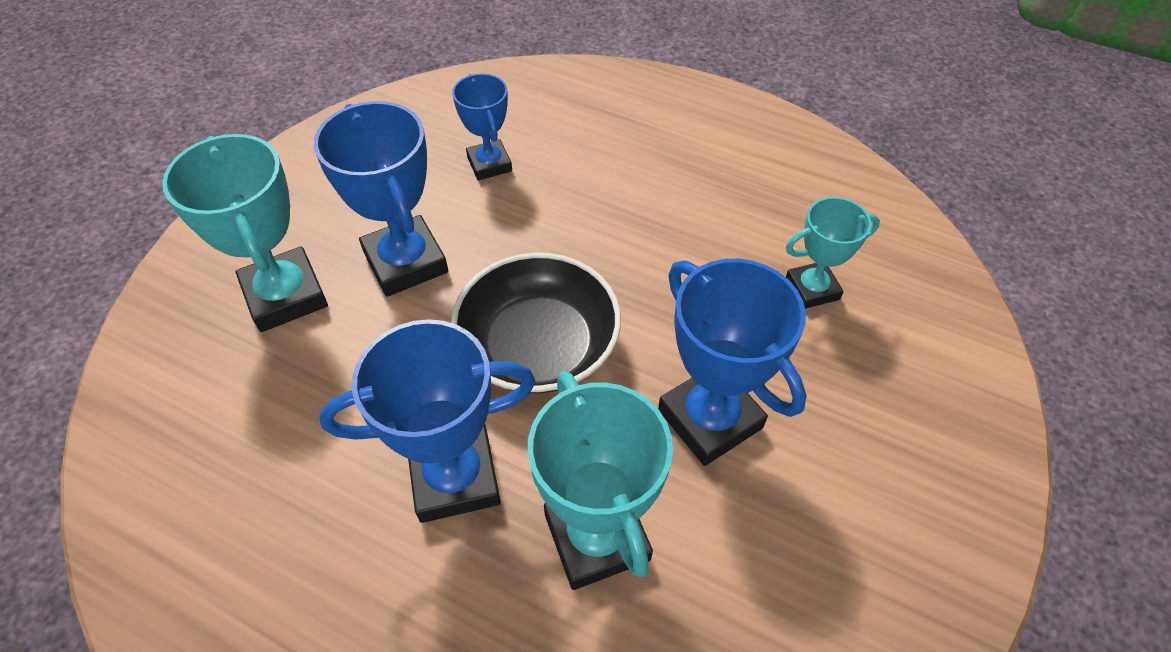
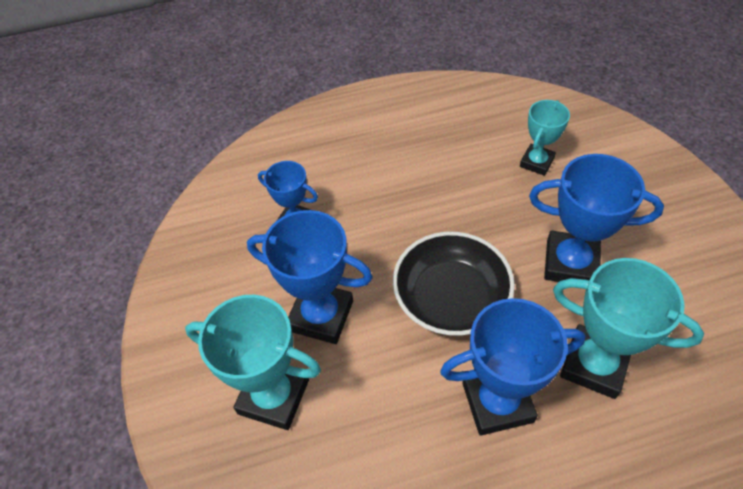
camera: 40 degrees left, 0 degrees up
blue trophy [319,319,536,523] -> blue trophy turned 45 degrees clockwise [440,298,586,436]

